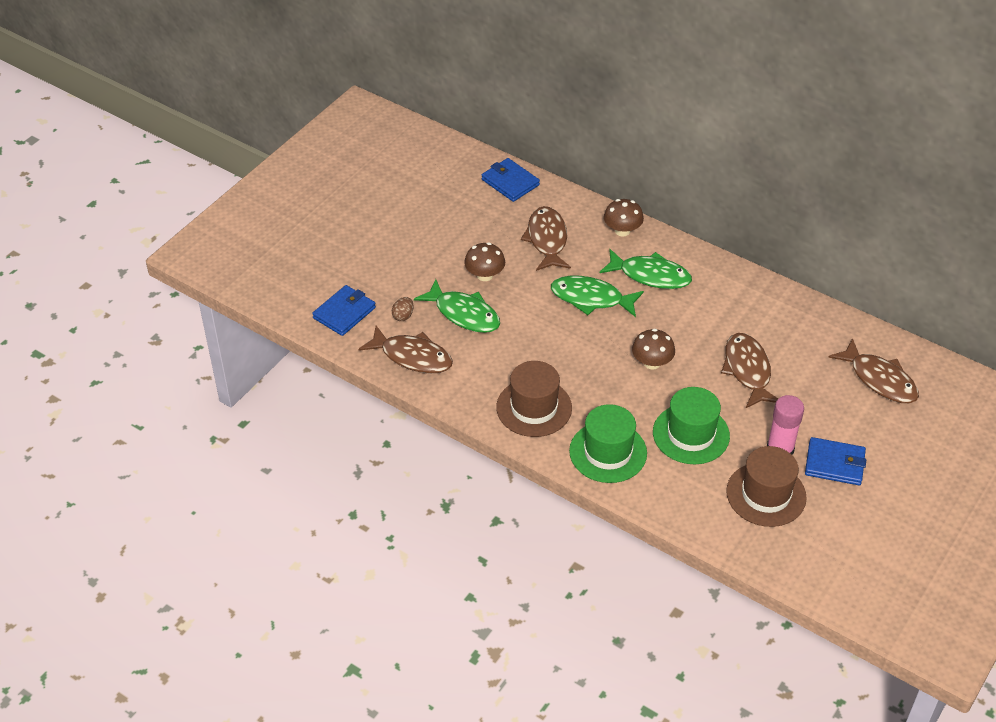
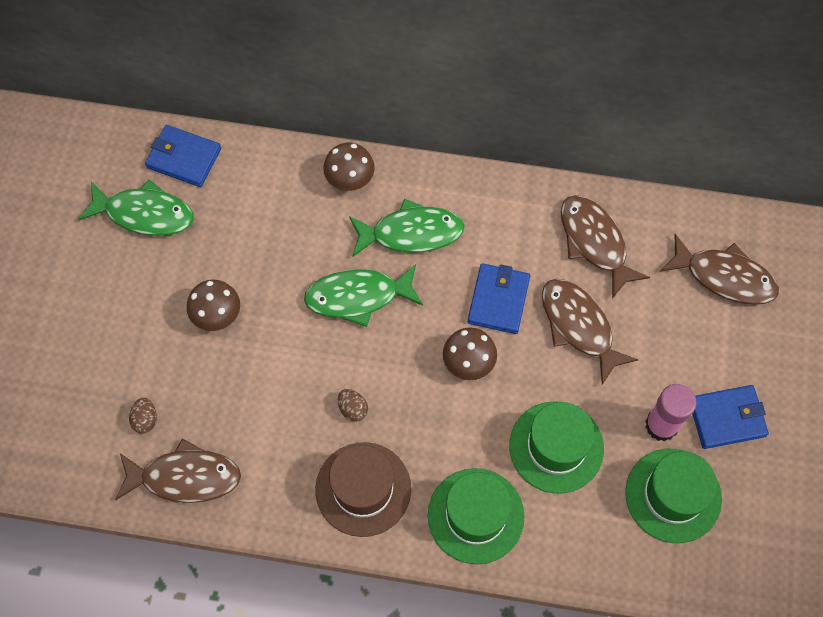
camera: 25 degrees left, 20 degrees up
blue wallet [312,285,376,336] -> blue wallet moved to [467,263,530,334]
green fish [414,279,500,333] -> green fish moved to [78,180,194,236]
brown fish [521,206,571,271] -> brown fish moved to [561,195,650,299]
brown hat [726,446,807,527] -> green hat [625,449,722,543]
none -> brown egg [338,389,368,422]

